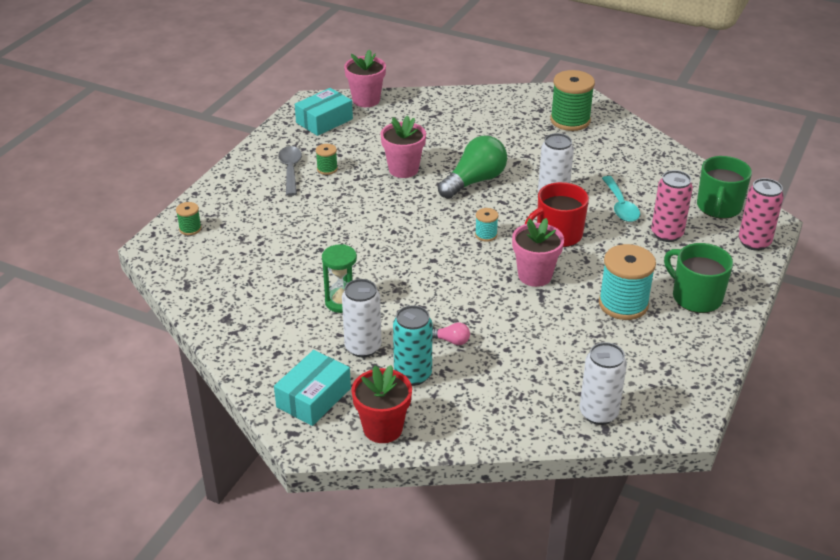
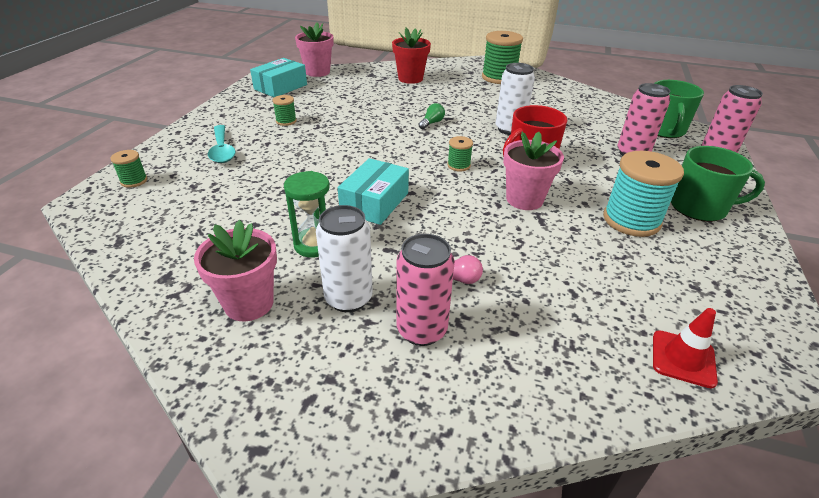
camera: 10 degrees left, 0 degrees up
turquoise box [274,350,351,426] -> turquoise box moved to [338,158,409,225]
grey spoon [278,146,302,196] -> none
red flower pot [351,365,412,443] -> red flower pot moved to [392,28,431,84]
pink flower pot [381,115,426,178] -> pink flower pot moved to [194,220,277,321]
turquoise can [393,305,433,386] -> pink can [396,234,455,346]
green light bulb [438,136,507,199] -> green light bulb [419,103,445,129], size x0.43
turquoise spool [475,208,498,242] -> green spool [447,136,473,172]
white can [580,342,627,425] -> red traffic cone [653,308,718,388]
turquoise spoon [602,176,640,222] -> turquoise spoon moved to [208,125,236,163]
green mug [664,243,733,313] -> green mug turned 150 degrees clockwise [671,146,765,222]

